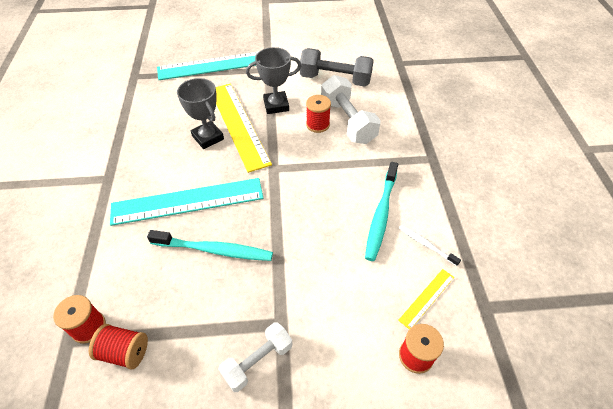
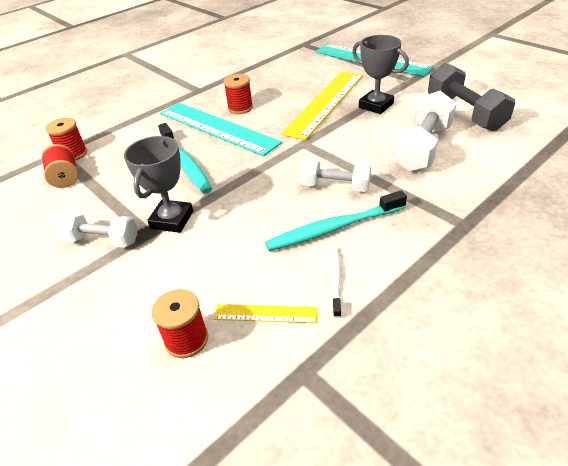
camera: 55 degrees right, 10 degrees down
grey trophy [177,78,224,149] -> grey trophy moved to [124,136,193,233]
red spool [306,95,331,133] -> red spool moved to [223,74,253,114]
none -> white dumbbell [300,159,371,192]

